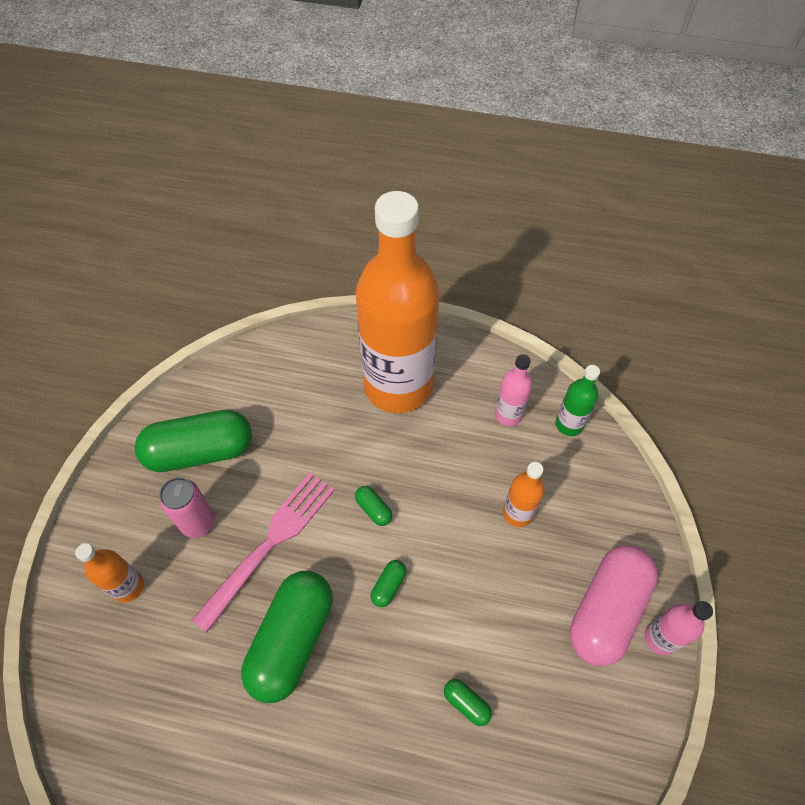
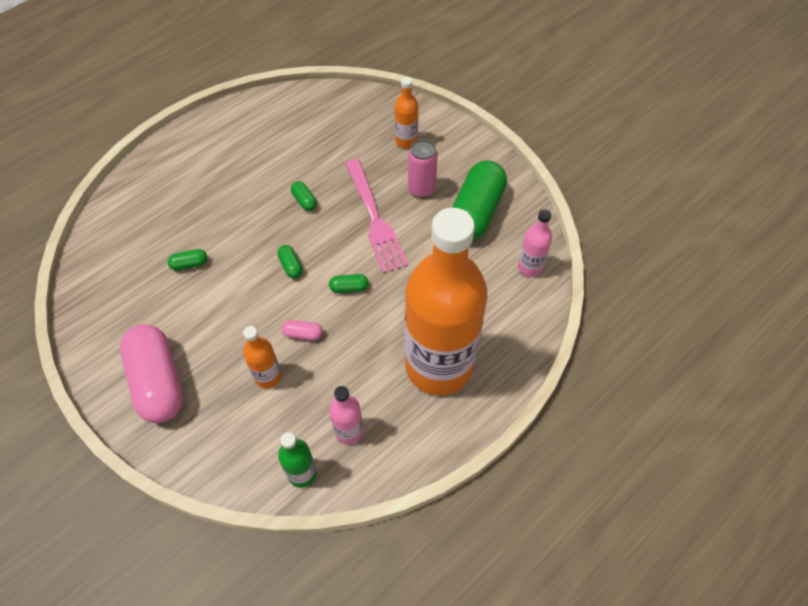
camera: 125 degrees right, 0 degrees up
green capsule [241,571,333,703] -> green capsule [291,181,317,211], size x0.40
pink bottle [644,601,713,655] -> pink bottle moved to [518,209,552,277]
none -> pink capsule [282,320,323,340]

